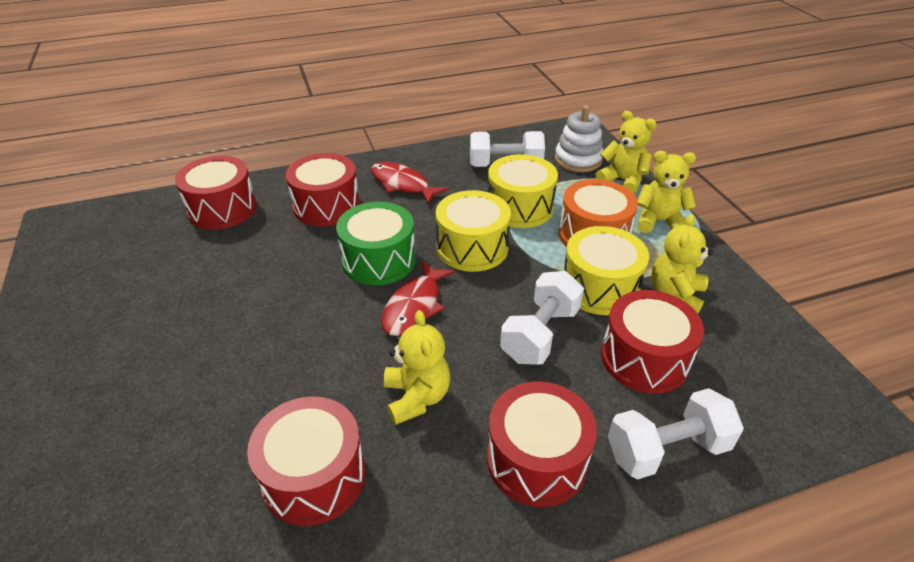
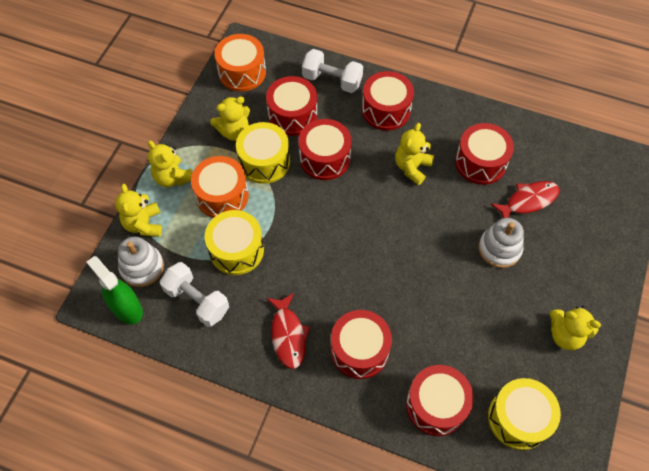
camera: 140 degrees left, 20 degrees up
green drum [336,202,416,285] -> none
red fish [381,261,455,336] -> red fish moved to [490,181,560,218]
yellow drum [436,190,511,272] -> yellow drum moved to [488,378,561,450]
white dumbbell [500,271,584,365] -> red drum [299,119,352,180]
none -> green spray bottle [87,256,143,324]
none -> orange drum [215,34,266,92]
none -> white stacking toy [479,218,524,268]
none -> yellow teddy bear [550,306,601,350]

